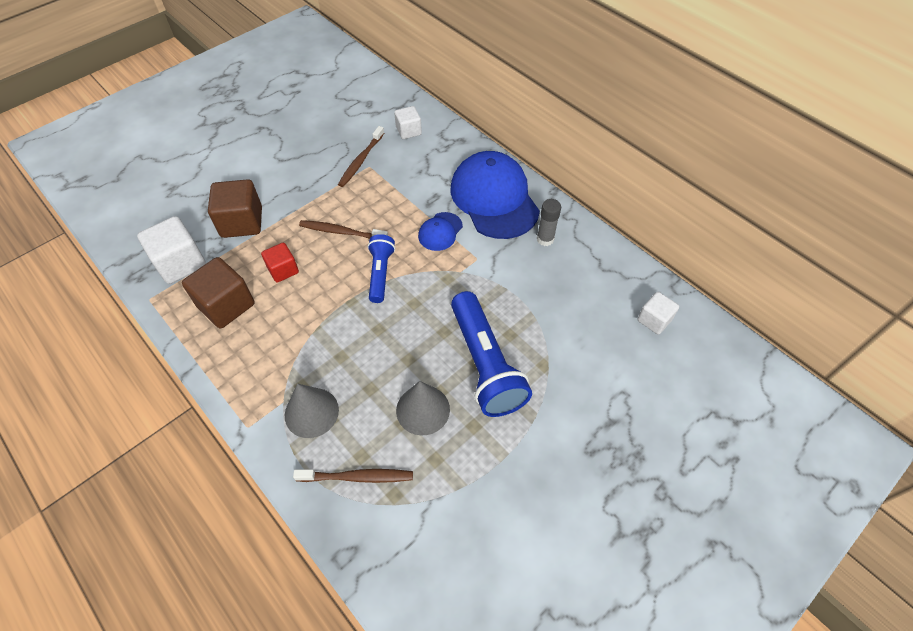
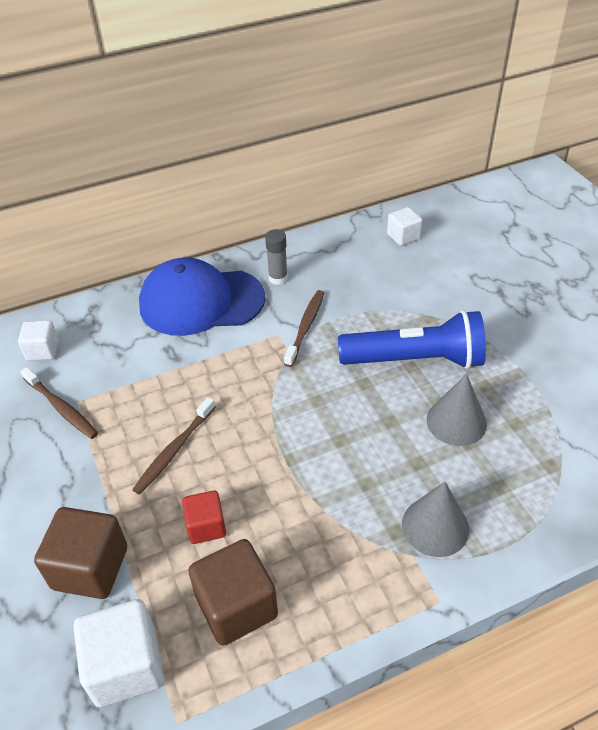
camera: 70 degrees left, 10 degrees down
brown toothbrush [293,469,413,483] -> brown toothbrush moved to [284,290,324,367]
blue flashlight [368,234,395,303] -> none
blue cap [418,212,463,251] -> none

